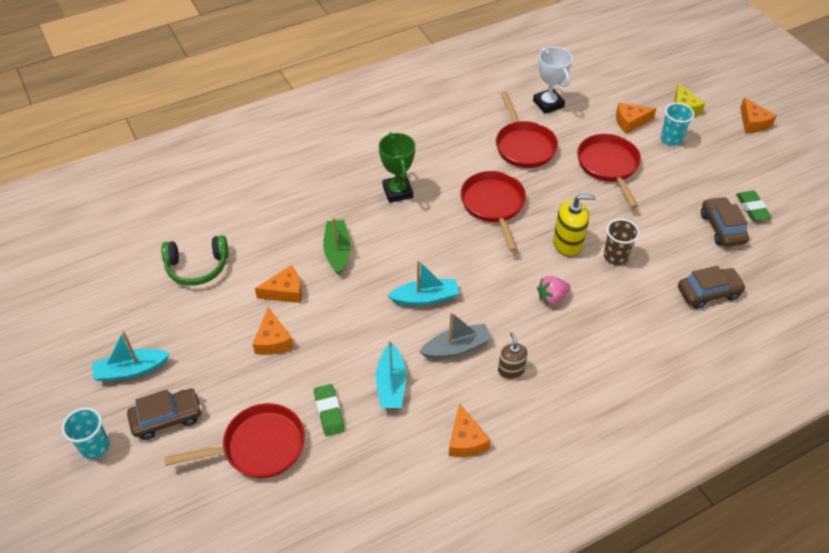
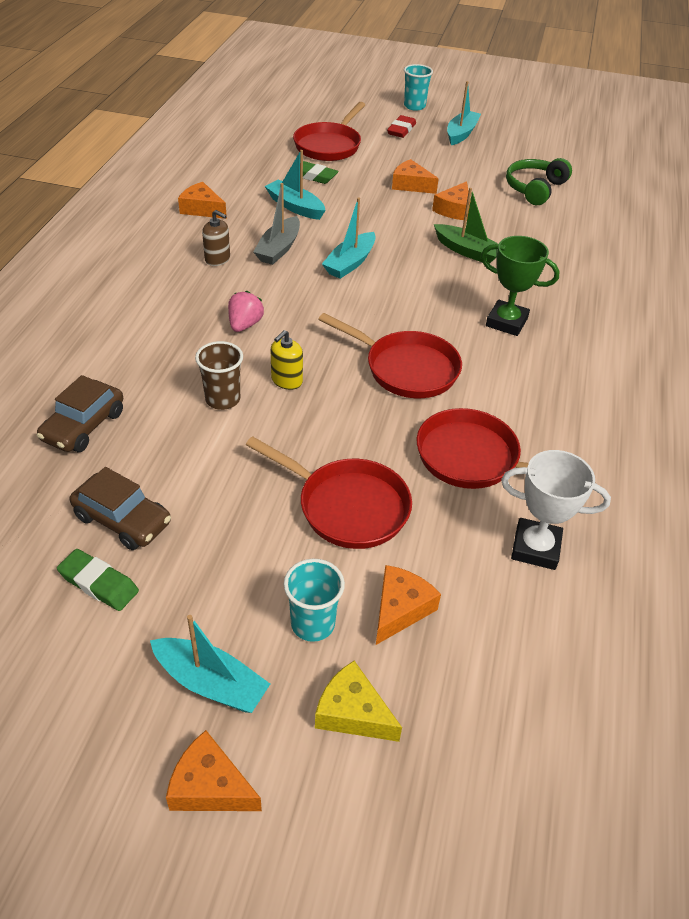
camera: 130 degrees right, 5 degrees down
brown car [127,389,202,440] -> red eraser [387,115,416,138]
yellow soap dispenser [553,194,596,257] -> yellow soap dispenser [271,330,303,390], size x0.66
none -> turquoise boat [150,615,270,713]

